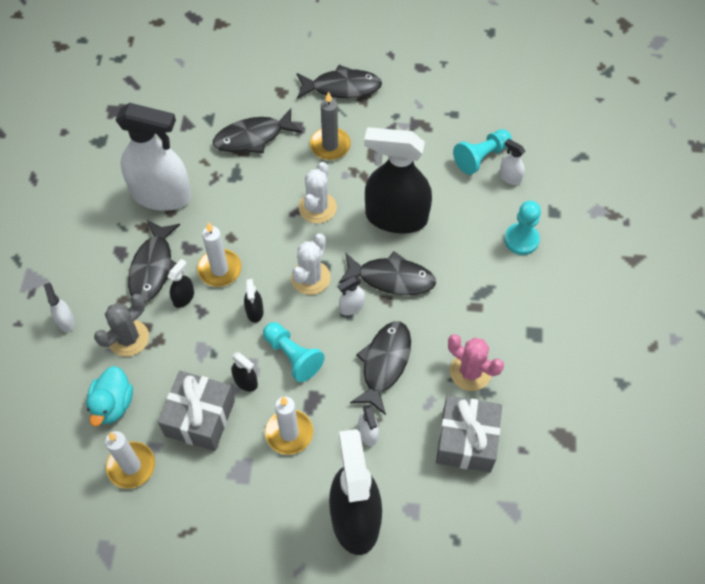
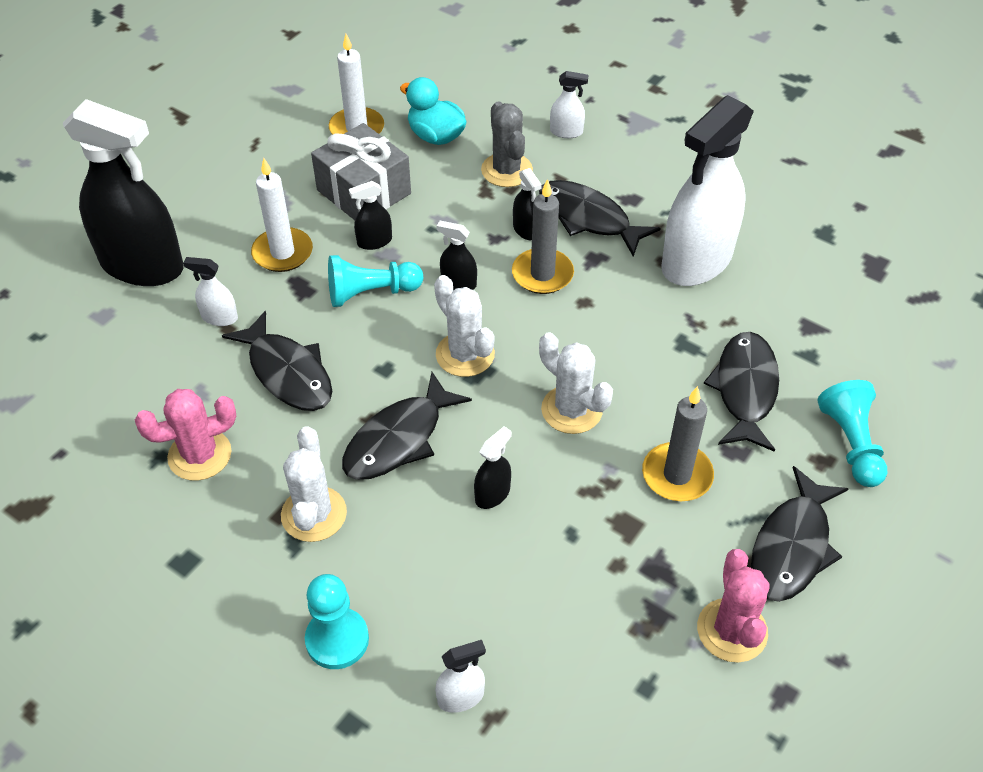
camera: 120 degrees right, 10 degrees down
white candle [197,222,241,287] -> grey candle [512,179,574,294]
white spray bottle [338,276,365,316] -> none
black spray bottle [364,127,432,233] -> black spray bottle [474,426,512,509], size x0.40
grey gift [436,396,502,473] -> none
turquoise pawn [453,129,512,175] -> turquoise pawn moved to [818,380,887,487]
none -> white cactus [281,426,347,542]
none -> pink cactus [697,549,770,662]

